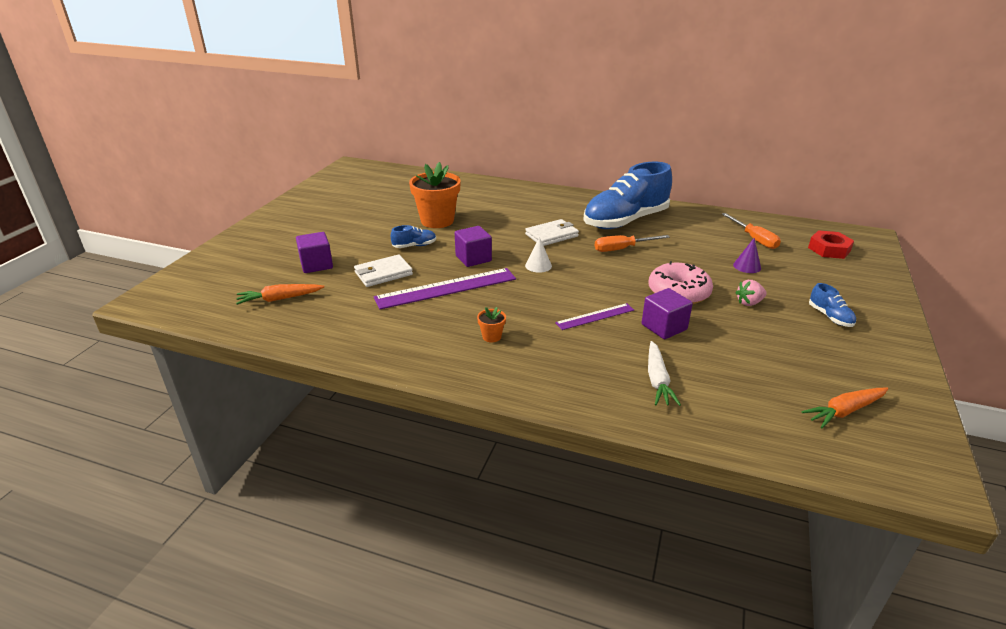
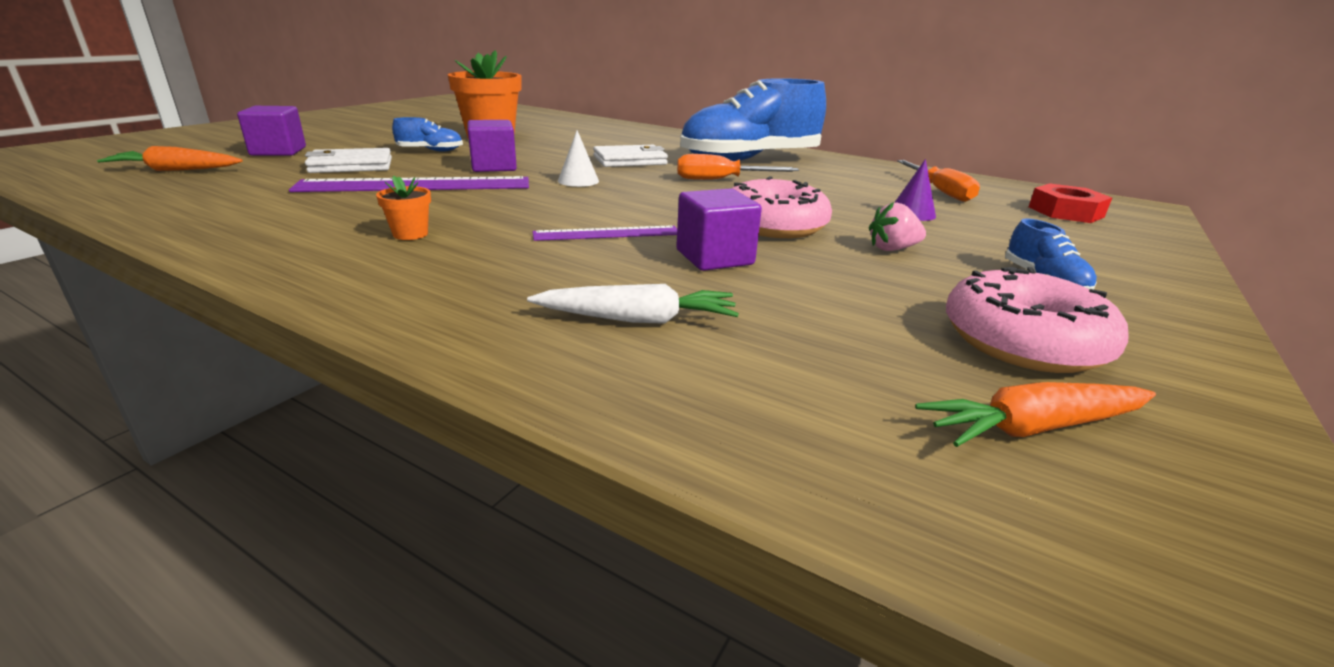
camera: 10 degrees right, 5 degrees down
white carrot [648,341,681,406] -> white carrot turned 105 degrees counterclockwise [527,284,739,324]
none -> pink donut [946,267,1129,373]

